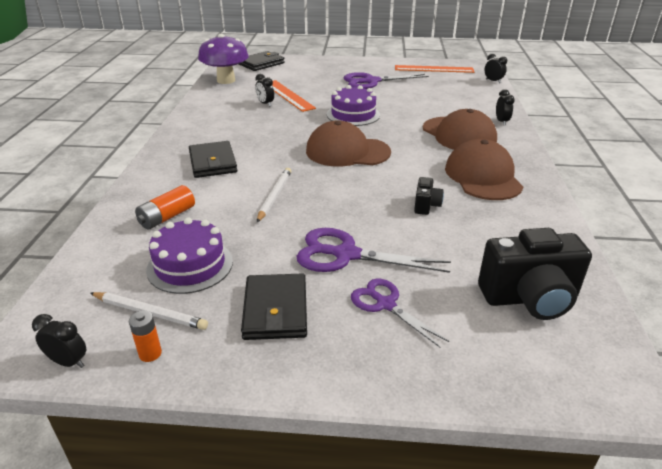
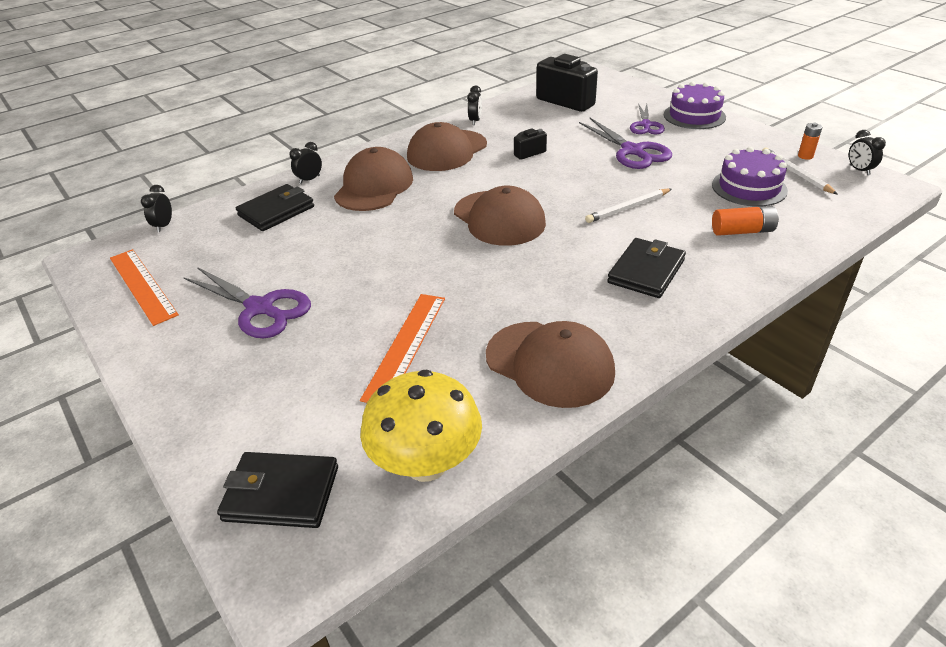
camera: 130 degrees left, 5 degrees up
purple mushroom [198,34,249,84] -> yellow mushroom [360,369,482,482]
black wallet [241,274,307,340] -> black wallet moved to [236,184,314,231]
black clock [255,74,274,107] -> black clock moved to [467,86,482,125]
purple cake [327,85,380,126] -> purple cake moved to [664,82,726,129]
none -> brown cap [486,321,615,408]

